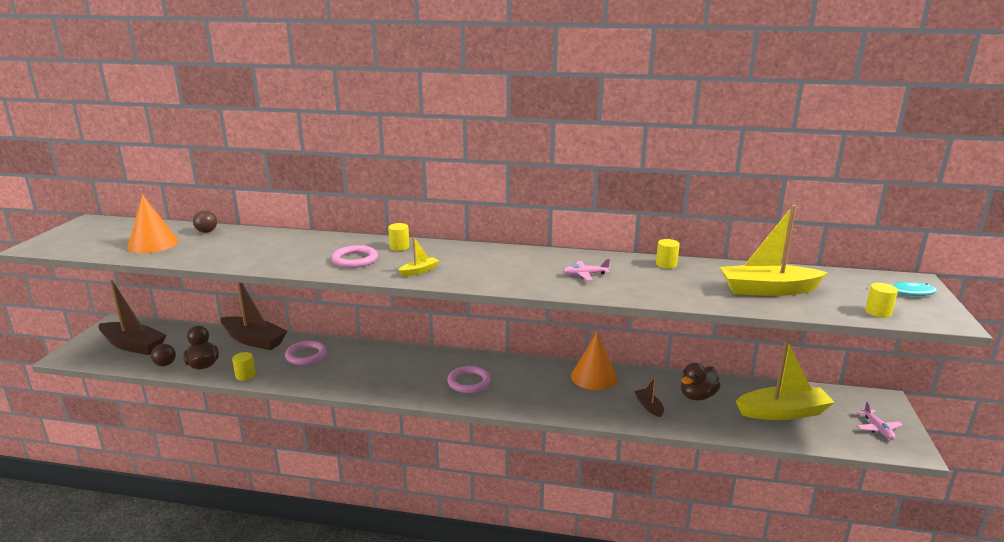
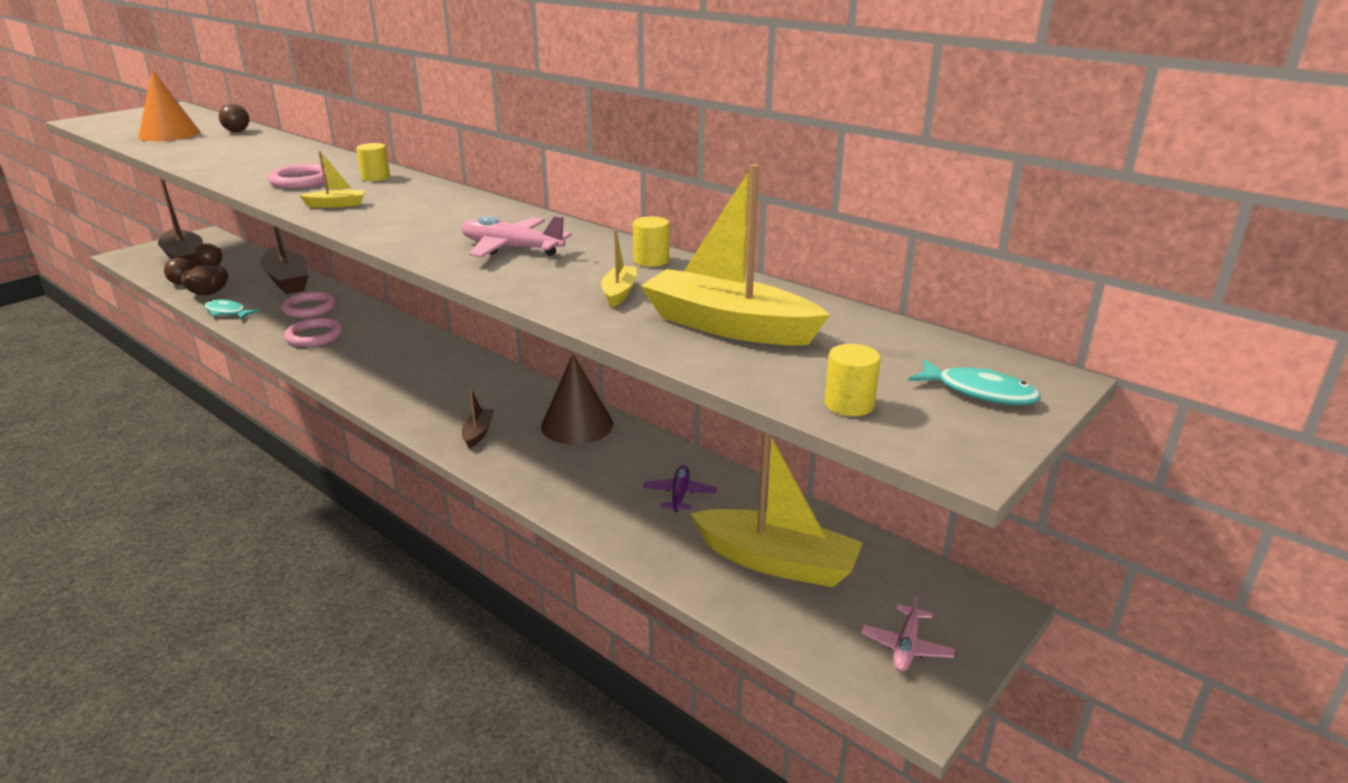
camera: 30 degrees right, 5 degrees up
yellow cylinder [232,352,256,381] -> turquoise fish [204,299,260,320]
pink ring [447,366,491,393] -> pink ring moved to [284,318,343,347]
pink plane [563,259,610,281] -> pink plane [461,216,572,258], size x1.58
orange cone [571,333,617,390] -> brown cone [541,354,613,444]
brown boat [634,377,664,417] -> brown boat moved to [462,388,494,448]
brown duck [681,363,720,400] -> purple plane [643,465,717,512]
none -> yellow boat [601,229,637,307]

